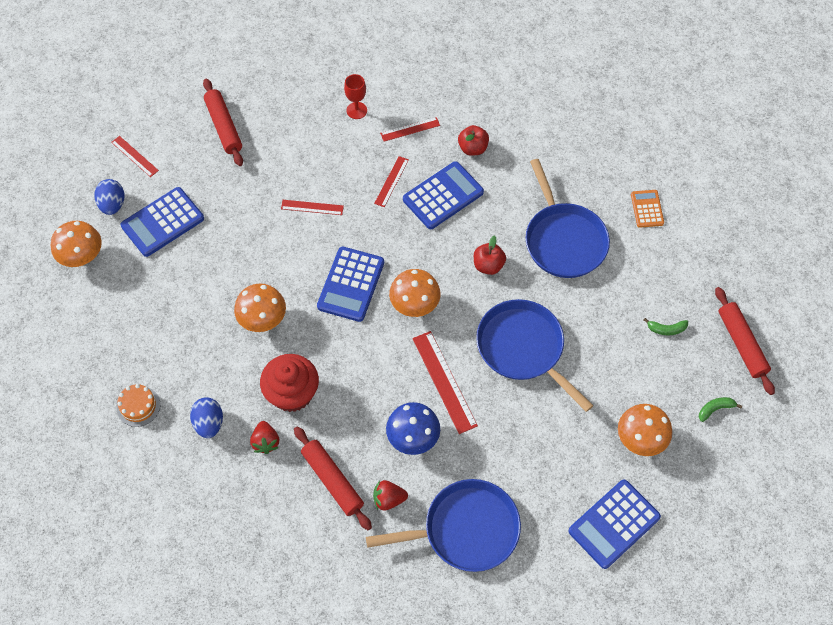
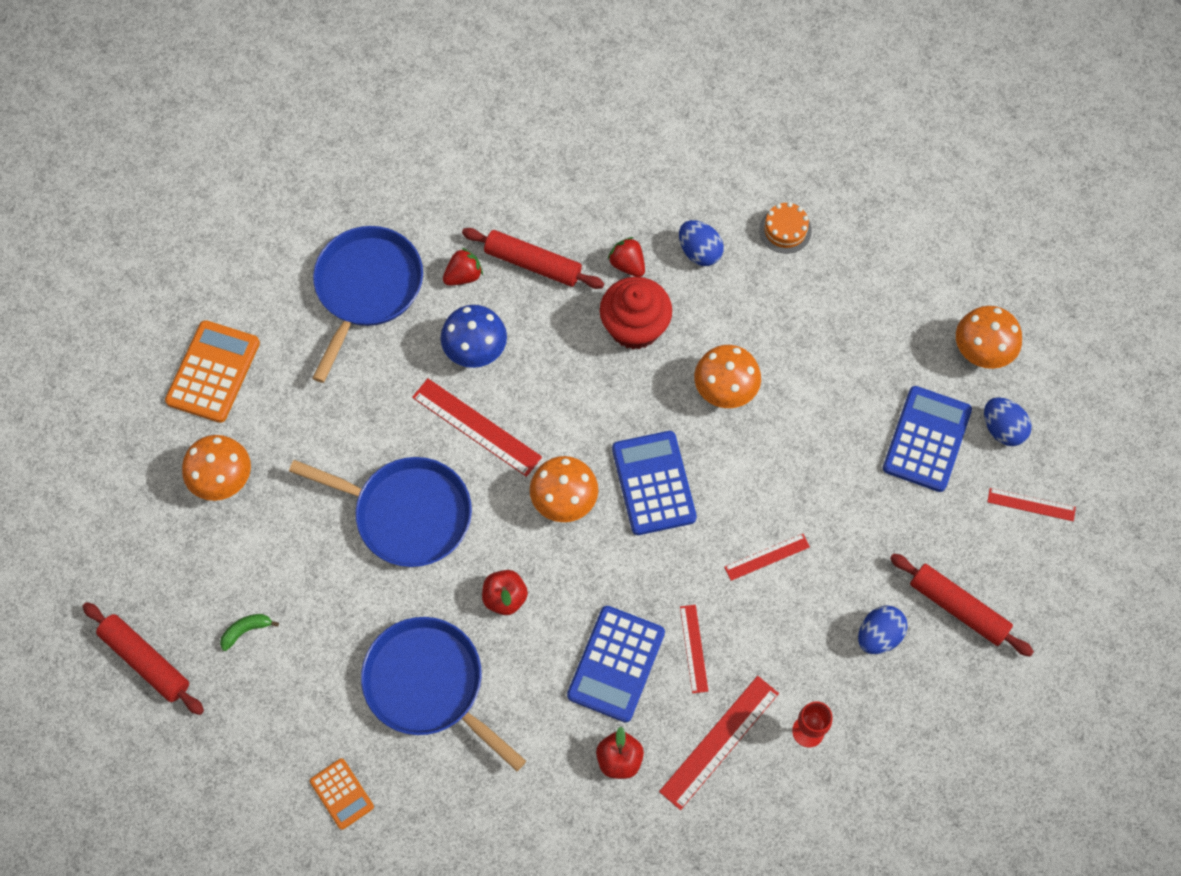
camera: 150 degrees right, 5 degrees up
blue pan [366,479,521,572] -> blue pan turned 150 degrees clockwise [313,226,423,383]
red ruler [380,117,440,142] -> red ruler [659,676,779,810], size x1.69
blue calculator [569,480,661,569] -> orange calculator [165,320,260,423]
green banana [699,397,742,422] -> none
none -> blue egg [858,605,908,654]

